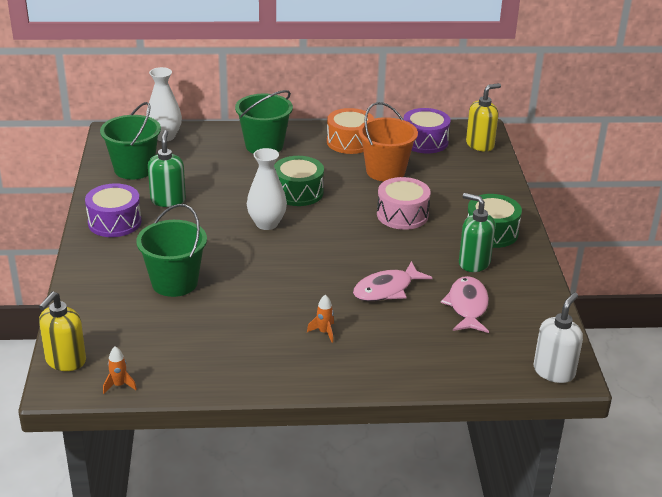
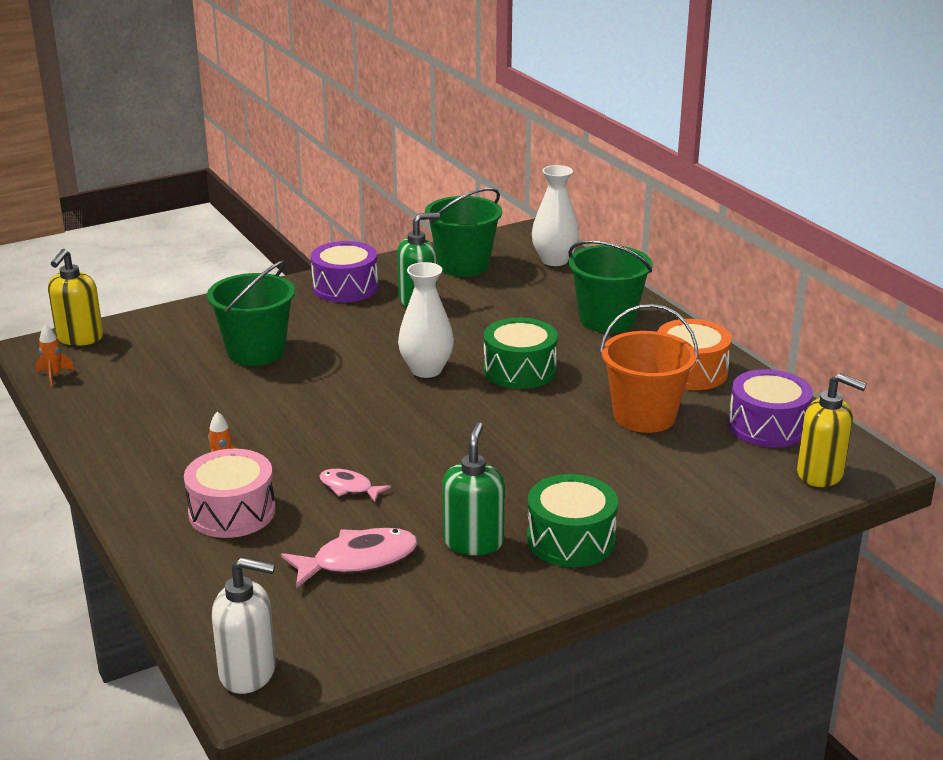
camera: 65 degrees right, 5 degrees down
yellow soap dispenser [39,291,86,371] -> yellow soap dispenser turned 75 degrees counterclockwise [48,249,103,346]
pink fish [353,261,433,301] -> pink fish [319,469,391,502], size x0.59
pink drum [377,177,431,230] -> pink drum moved to [184,448,276,538]

